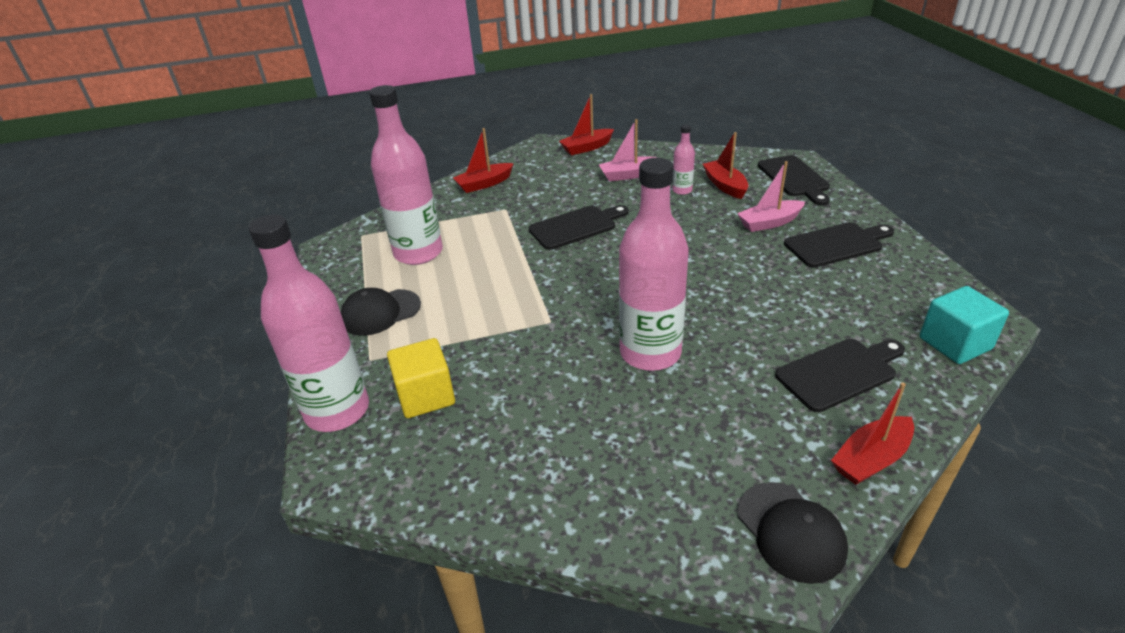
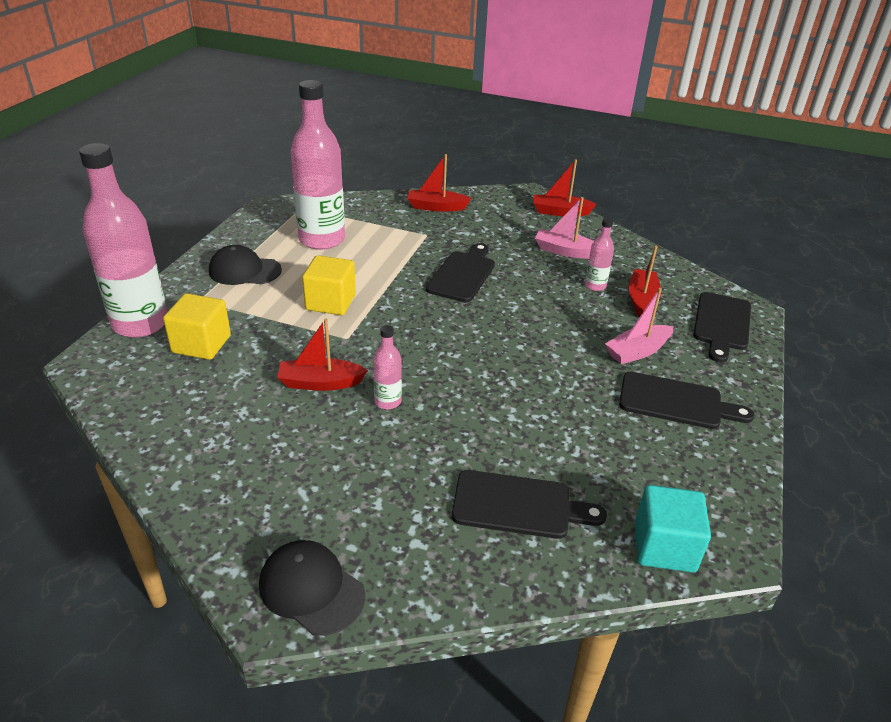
camera: 30 degrees right, 0 degrees up
black cutting board [528,205,629,250] -> black cutting board turned 75 degrees counterclockwise [426,243,495,302]
pink bottle [619,158,689,371] -> pink bottle [373,325,402,409], size x0.45
pink boat [737,161,805,232] -> pink boat turned 45 degrees counterclockwise [605,288,673,364]
black cap [737,482,848,584] -> black cap turned 120 degrees clockwise [259,540,365,636]
red boat [831,383,914,485] -> red boat moved to [277,318,368,391]
none -> yellow cube [302,255,356,315]

